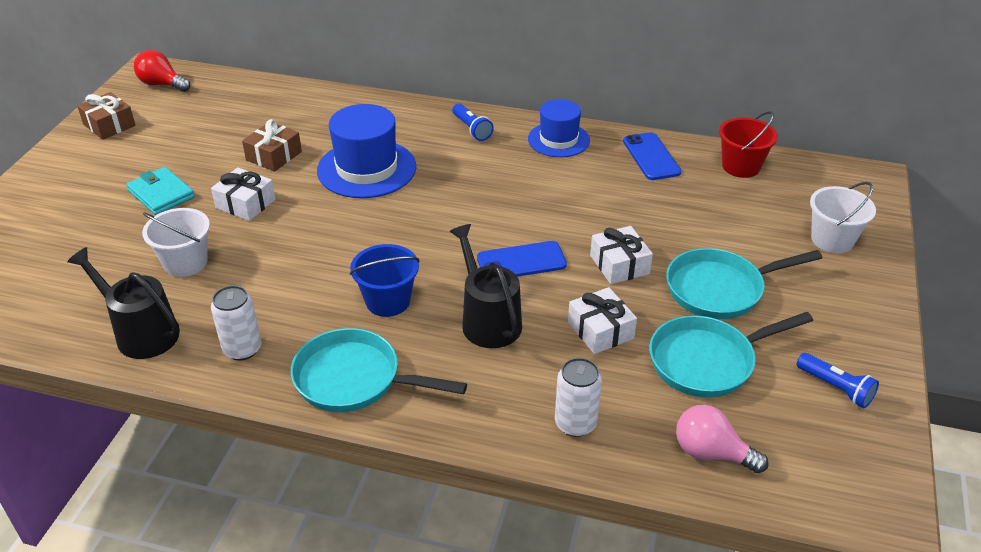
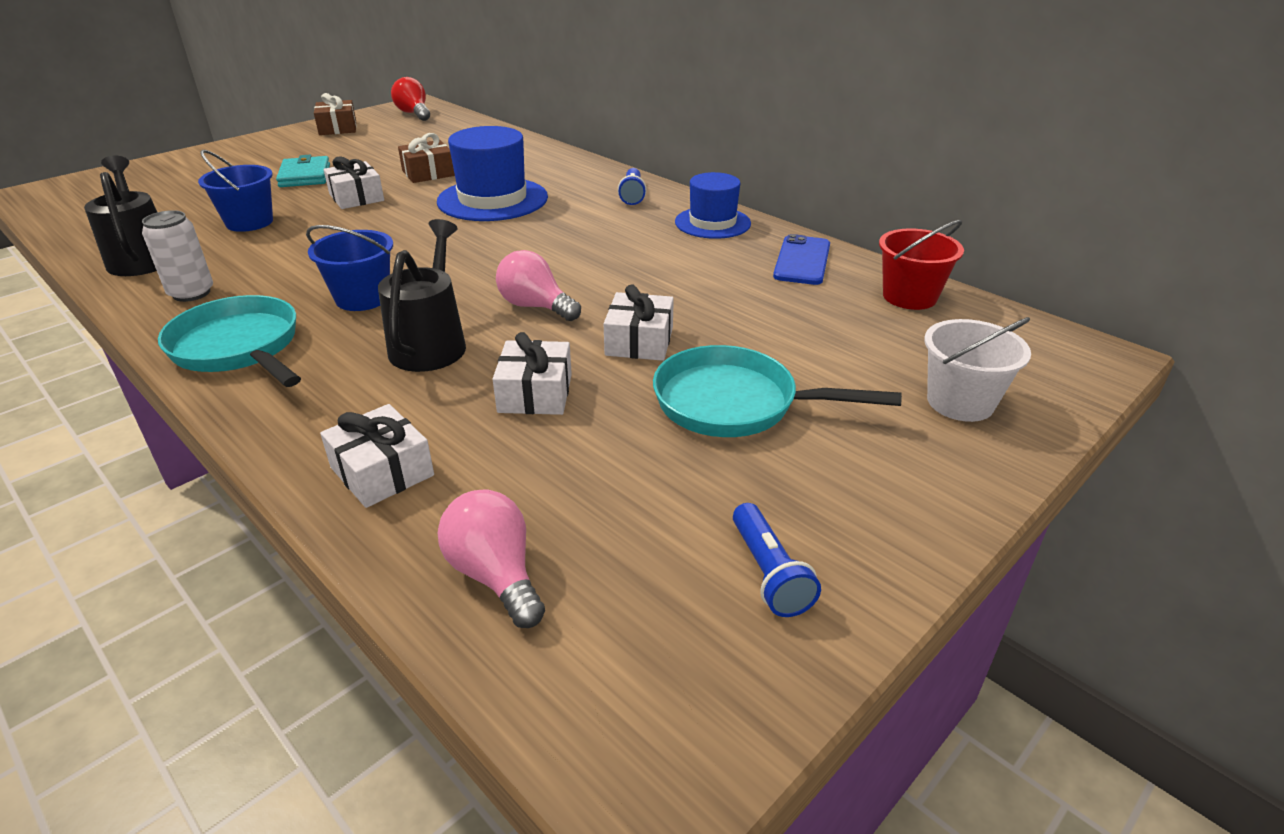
camera: 30 degrees right, 5 degrees down
white bucket [142,208,210,277] -> blue bucket [198,150,273,232]
blue phone [477,241,567,277] -> pink light bulb [496,250,581,321]
white can [555,358,602,437] -> white gift [320,404,434,508]
turquoise pan [649,312,813,398] -> none

